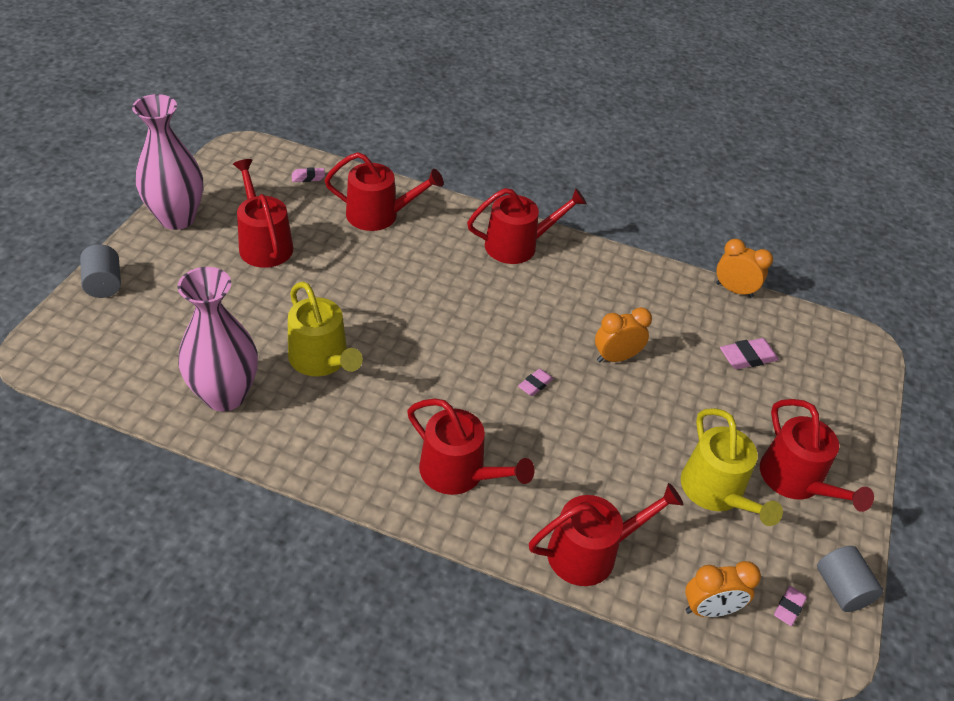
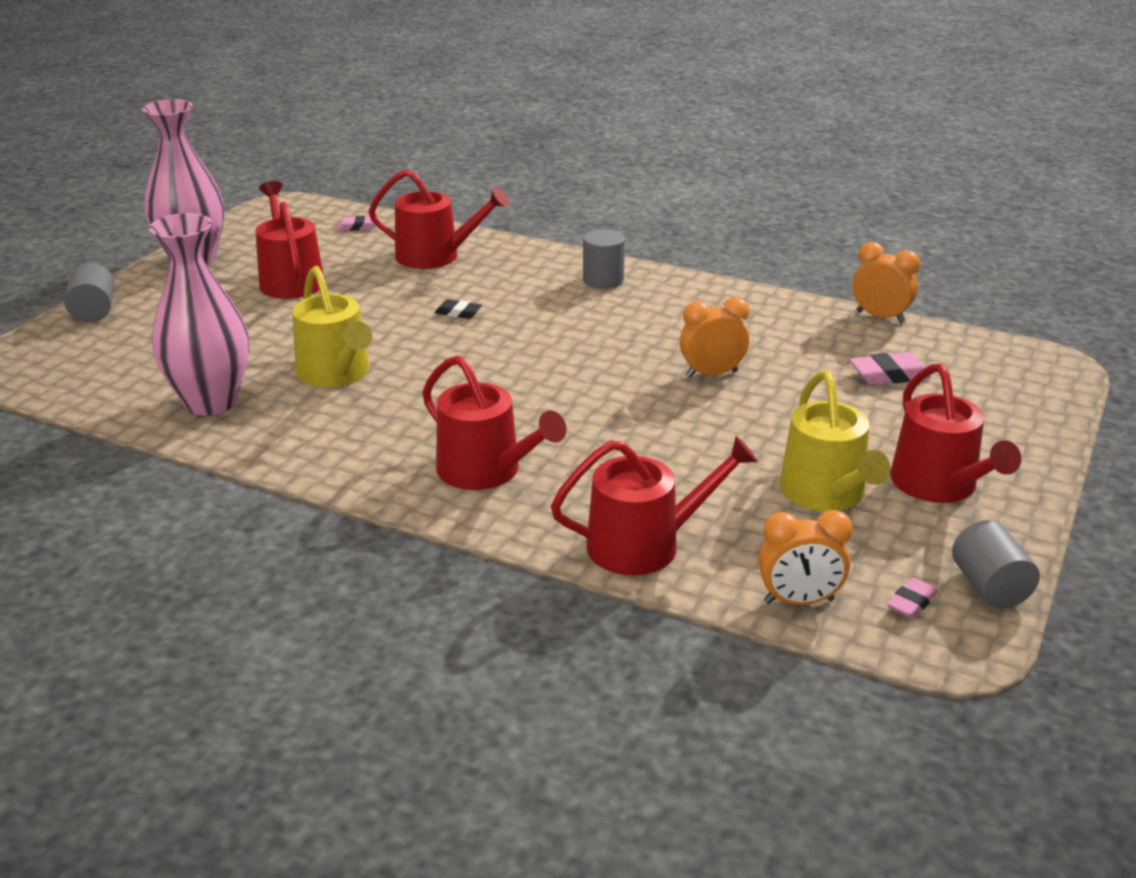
camera: 10 degrees right, 15 degrees down
red watering can [467,188,587,264] -> grey cylinder [583,229,625,289]
pink eraser [518,369,554,396] -> none
none -> black eraser [435,299,482,319]

